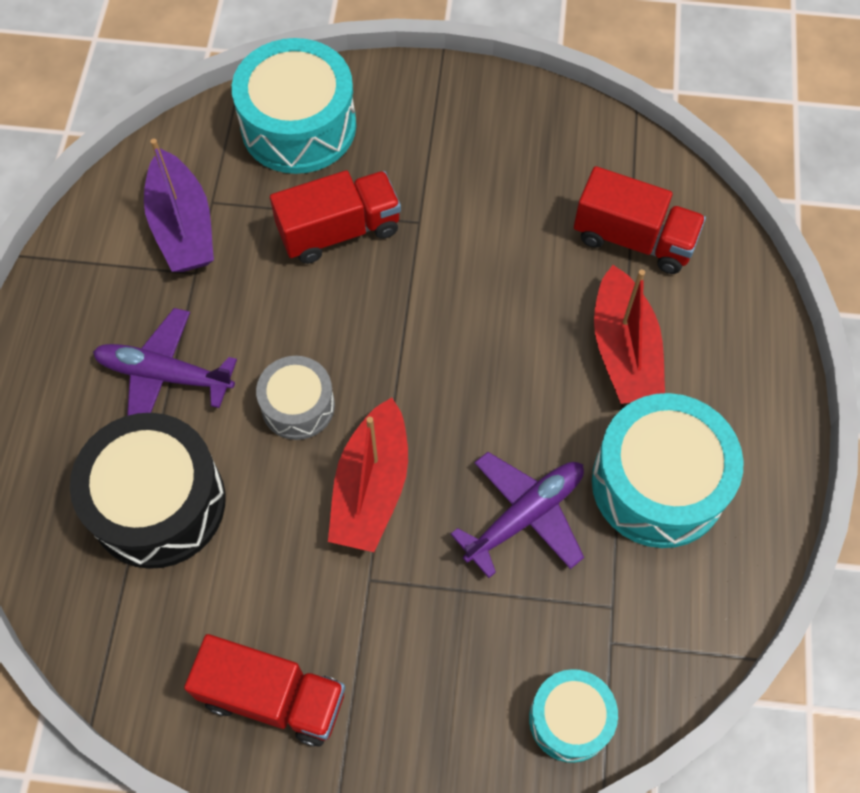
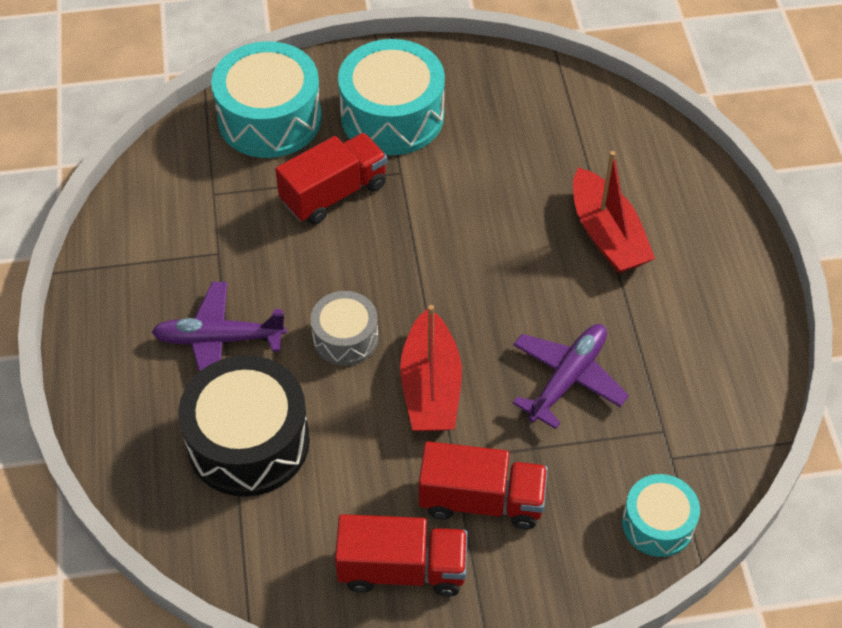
camera: 15 degrees left, 10 degrees down
purple boat [144,139,214,272] -> none
red truck [574,166,706,274] -> red truck moved to [419,441,548,529]
turquoise drum [592,393,744,548] -> turquoise drum moved to [338,39,445,155]

